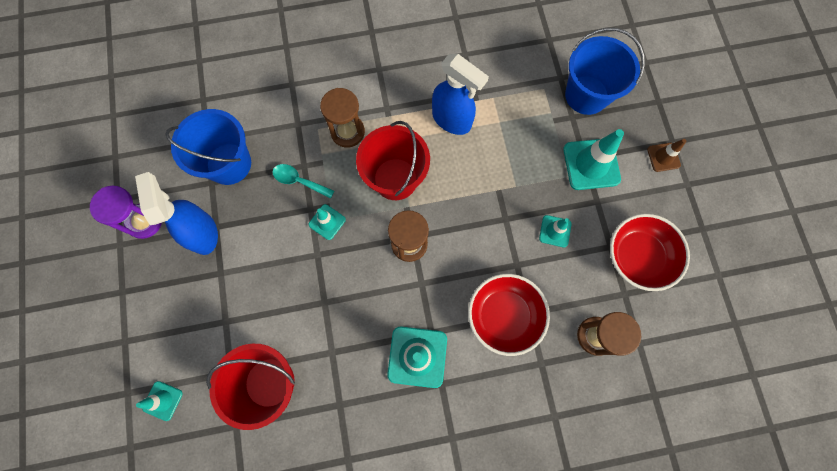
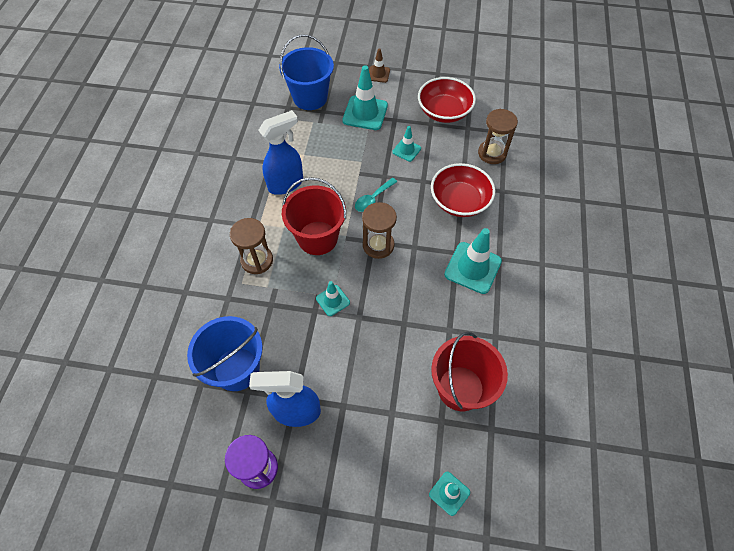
camera: 70 degrees left, 15 degrees down
turquoise spoon [273,164,334,199] -> turquoise spoon moved to [355,178,397,212]

